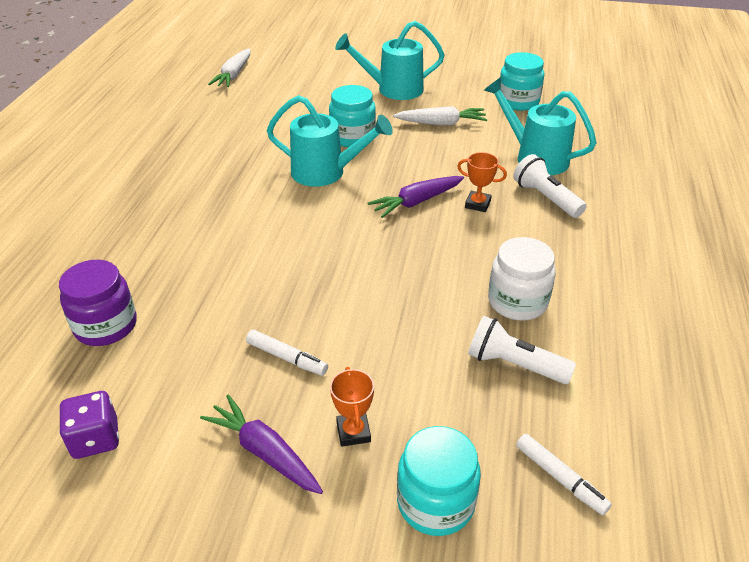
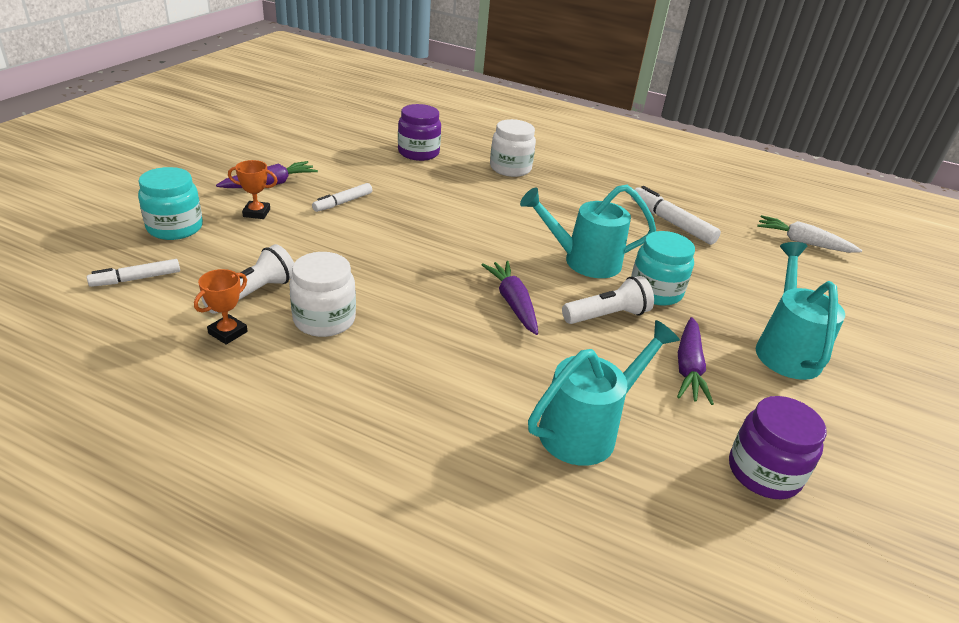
camera: 100 degrees right, 5 degrees down
purple dice [59,391,119,459] -> none
turquoise watering can [267,95,393,187] -> turquoise watering can turned 60 degrees clockwise [520,185,656,278]
white carrot [393,106,487,125] -> purple carrot [677,317,714,405]
orange trophy [457,152,507,212] -> orange trophy moved to [194,269,248,345]
turquoise jar [500,52,544,111] -> purple jar [729,396,827,499]
white flashlight [513,154,587,218] -> white flashlight moved to [562,276,654,324]
none -> white jar [490,119,536,177]
none -> white marker [631,186,721,245]

